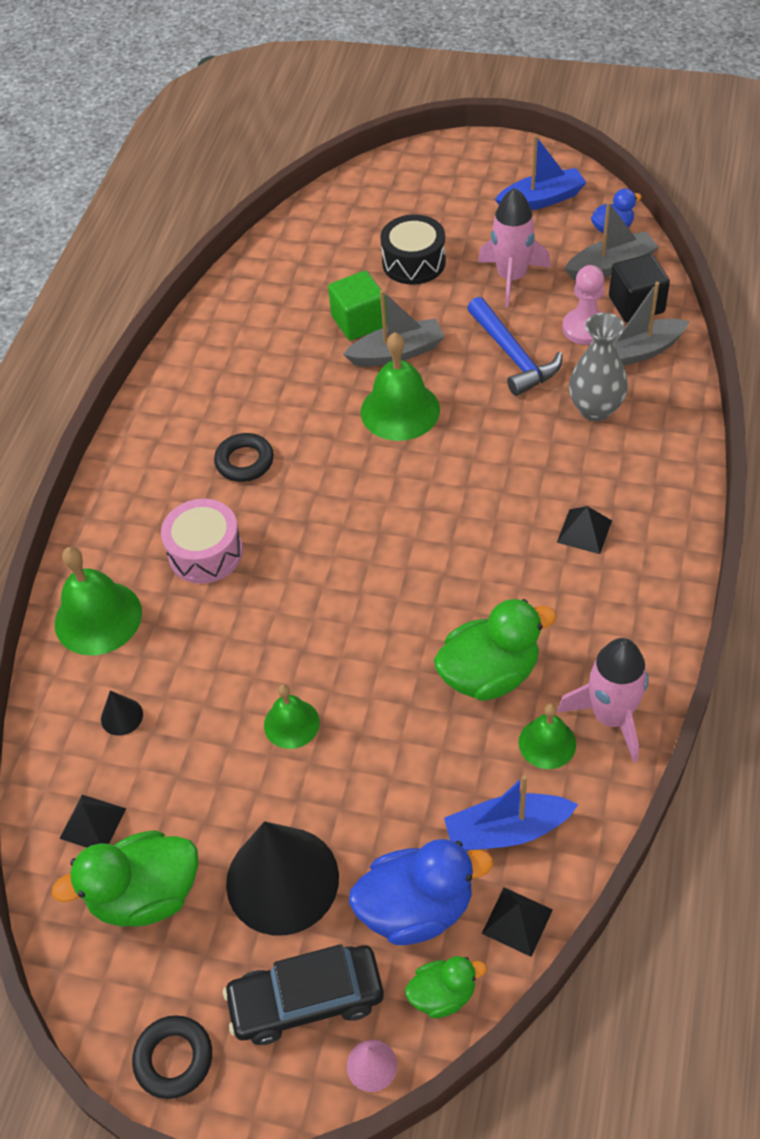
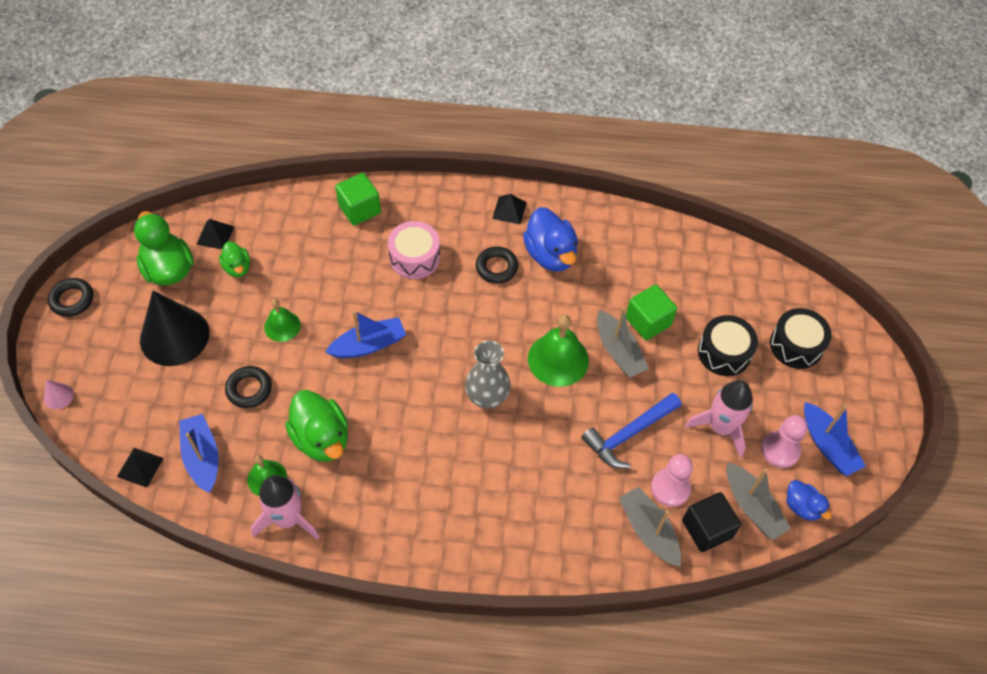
camera: 75 degrees right, 5 degrees up
green bell [55,546,142,655] -> green cube [335,173,381,225]
black cone [101,691,143,736] -> none
black car [223,944,384,1045] -> none
blue duck [349,839,493,945] -> blue duck moved to [523,207,578,272]
green duck [405,956,487,1018] -> green duck moved to [219,241,250,277]
black pyramid [557,506,612,554] -> black pyramid moved to [492,194,527,225]
grey vase [569,313,628,421] -> grey vase moved to [465,340,511,408]
none -> black ring [225,366,272,408]
none -> blue boat [325,310,406,358]
none -> pink pawn [761,415,808,468]
none -> black drum [770,308,832,369]

